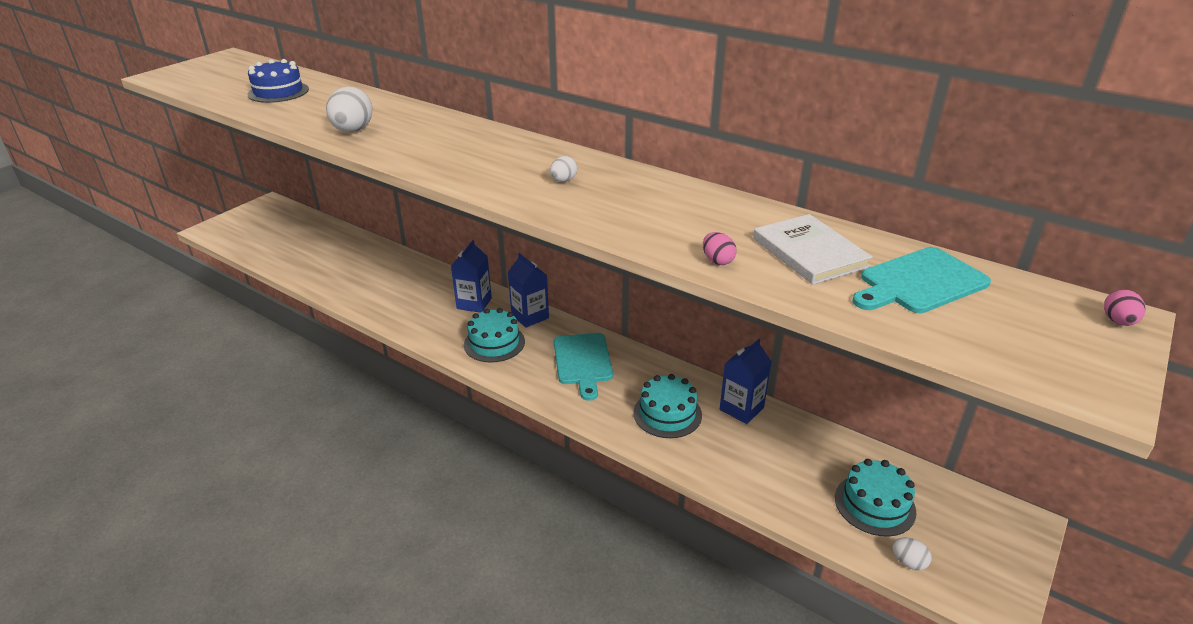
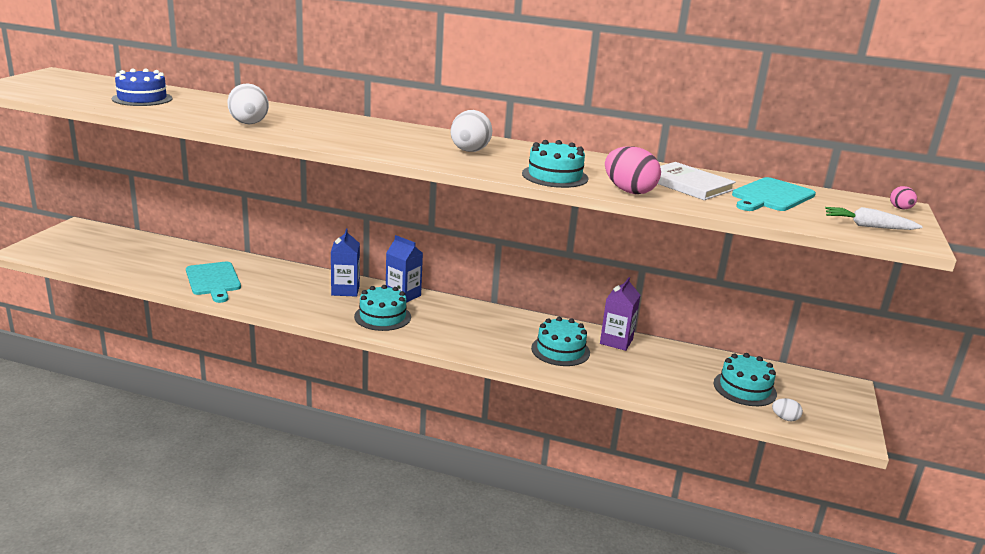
camera: 20 degrees left, 10 degrees down
white egg [550,156,577,182] -> white egg [451,110,492,152], size x1.96
turquoise cutting board [554,333,613,401] -> turquoise cutting board moved to [186,262,241,303]
pink egg [703,232,737,265] -> pink egg [605,146,661,194], size x1.96
blue carton [720,339,772,424] -> purple carton [600,277,640,351]
none -> turquoise cake [522,140,588,188]
none -> white carrot [825,207,923,230]

